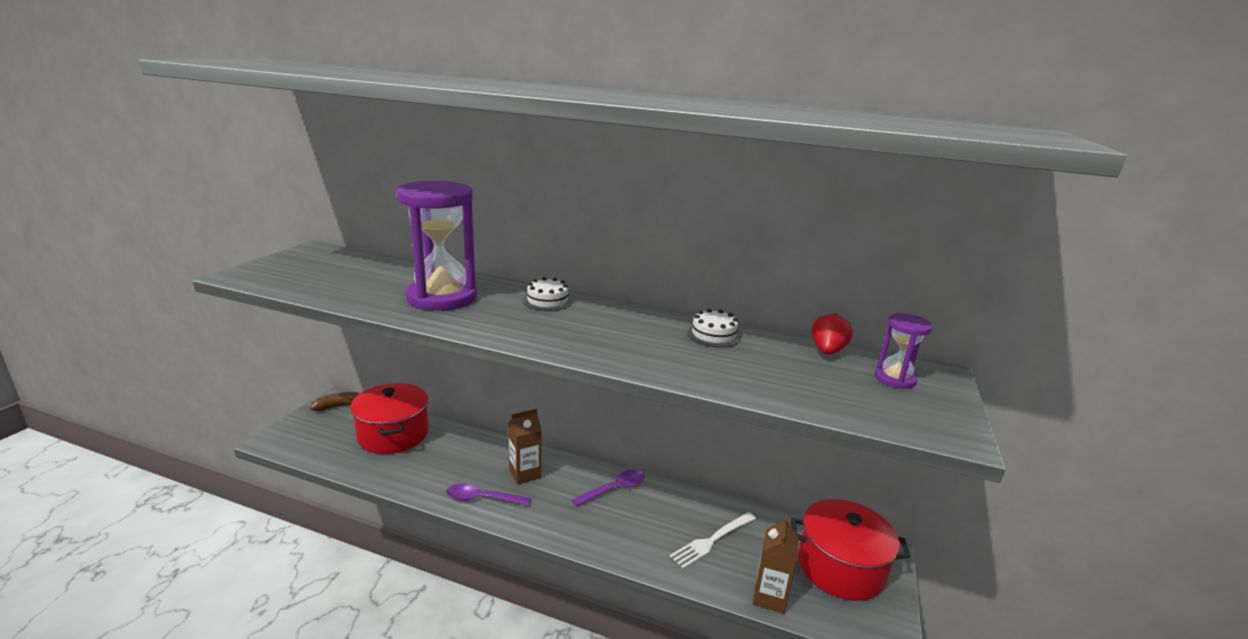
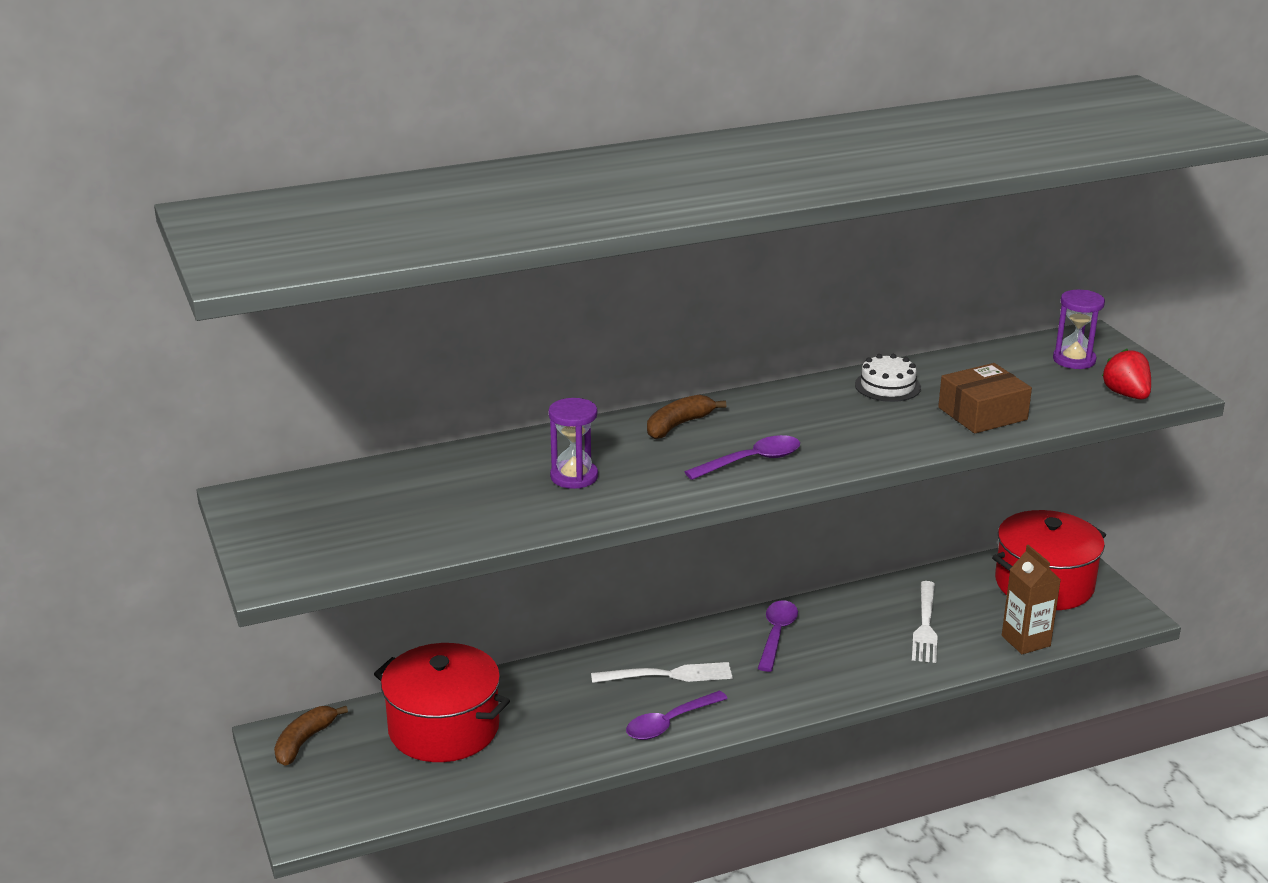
camera: 40 degrees left, 5 degrees up
purple hourglass [396,181,477,311] -> purple hourglass [548,398,598,489], size x0.49
brown carton [508,409,542,484] -> white fork [591,662,732,683]
white cake [523,277,572,311] -> brown banana [647,395,726,439]
red strawberry [811,313,853,355] -> red strawberry moved to [1102,349,1151,399]
none -> purple spoon [685,435,800,480]
none -> brown box [938,363,1032,433]

